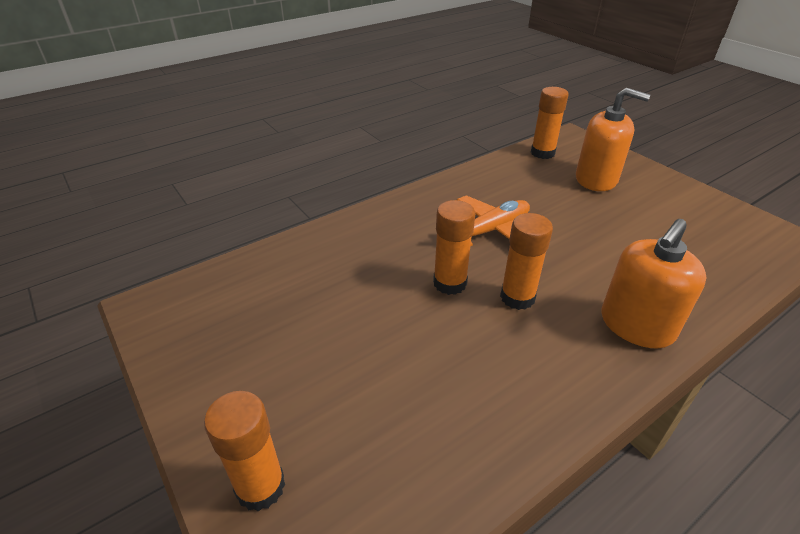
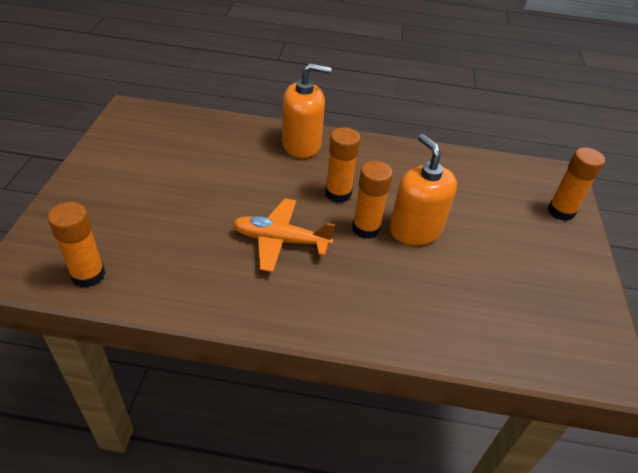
camera: 140 degrees left, 5 degrees up
orange soap dispenser [576,88,650,191] -> orange soap dispenser moved to [390,134,457,245]

